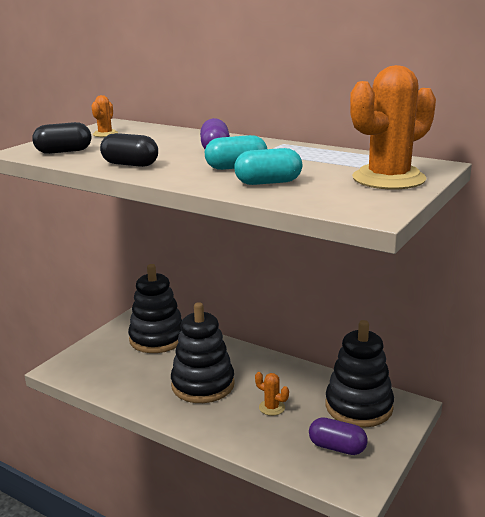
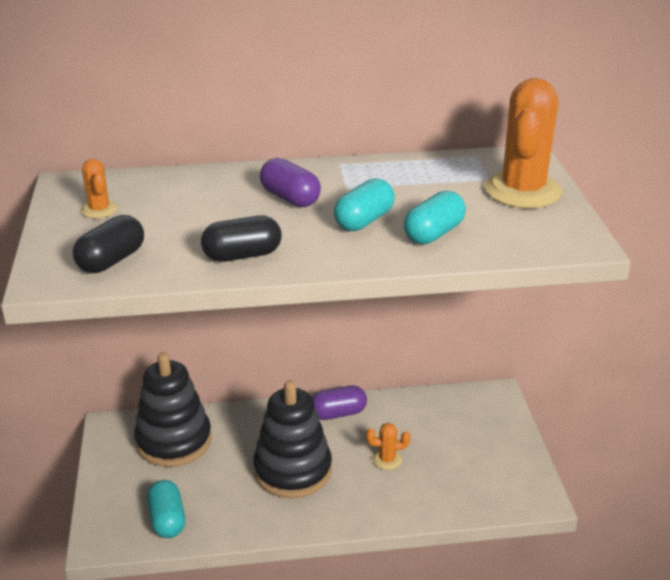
camera: 40 degrees left, 10 degrees up
purple capsule [309,417,368,455] -> purple capsule moved to [312,385,367,420]
black stacking toy [326,320,394,428] -> none
none -> turquoise capsule [147,480,185,538]

